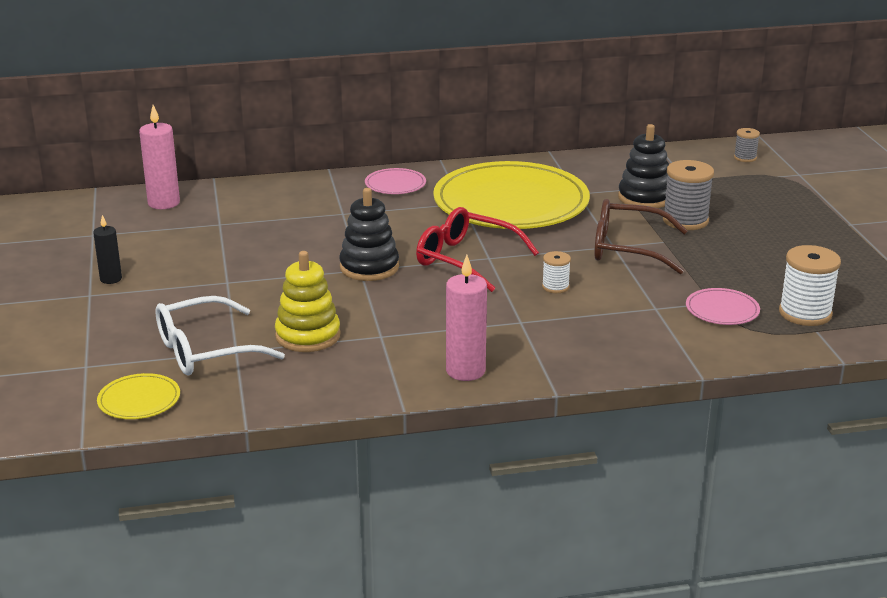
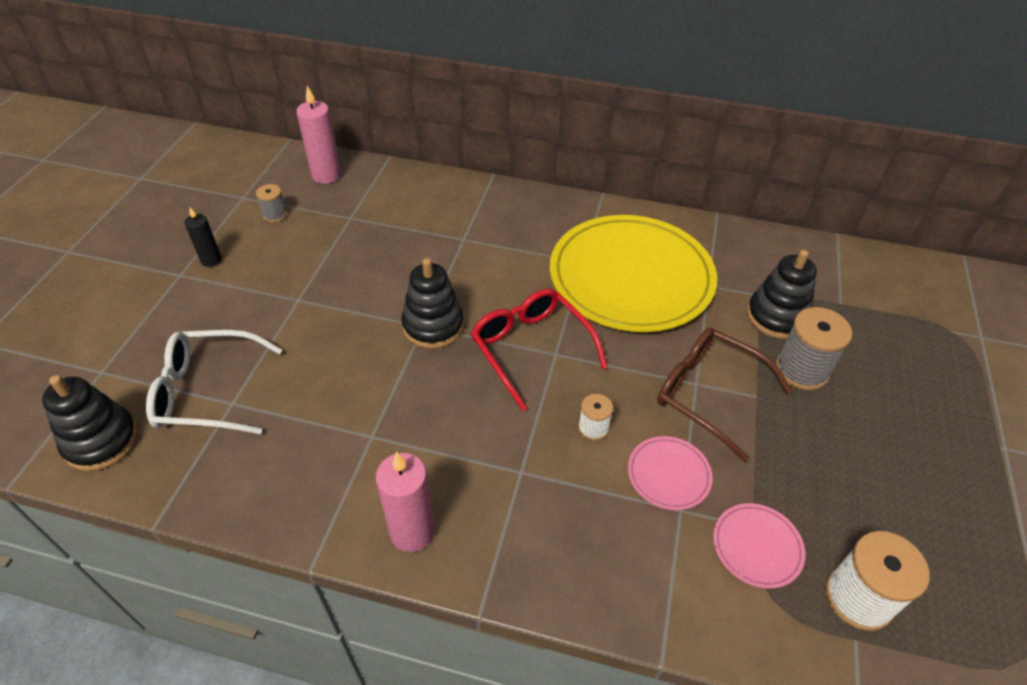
camera: 25 degrees right, 20 degrees up
yellow plate [97,373,180,419] -> black stacking toy [42,375,138,471]
yellow stacking toy [275,251,341,352] -> none
pink plate [365,168,426,194] -> pink plate moved to [628,436,713,510]
grey spool [734,128,760,162] -> grey spool moved to [256,184,287,223]

